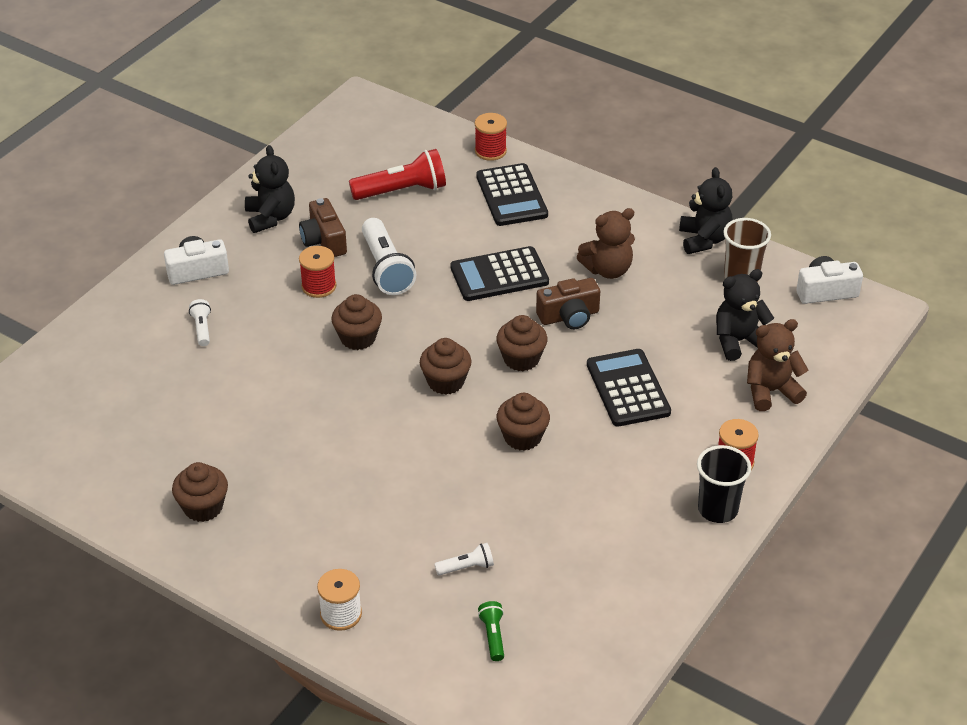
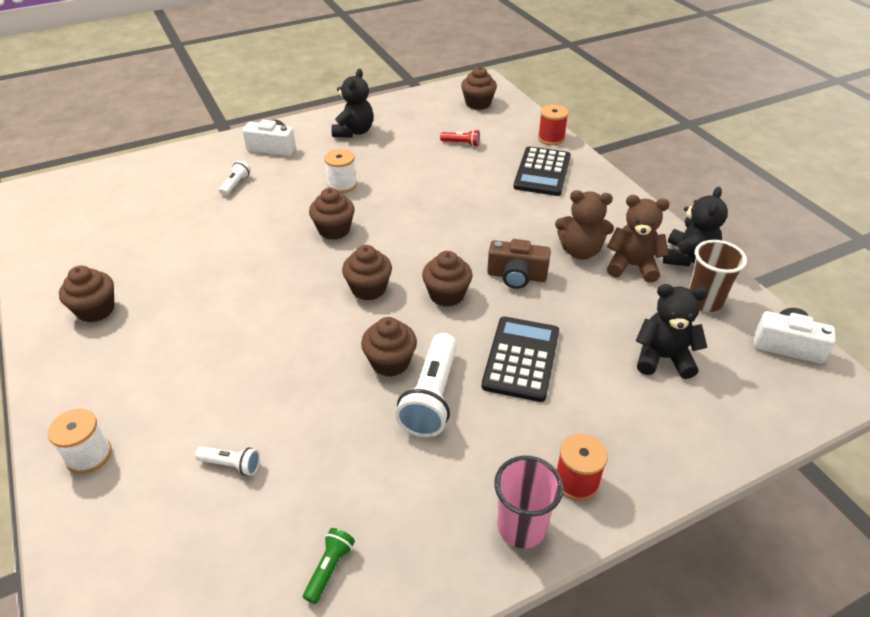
camera: 30 degrees right, 0 degrees up
brown camera [299,198,347,257] -> none
red spool [299,246,336,298] -> white spool [324,149,357,193]
red flashlight [349,149,446,200] -> red flashlight [440,129,480,147], size x0.49
white flashlight [362,218,416,295] -> white flashlight moved to [395,333,457,437]
black calculator [451,246,549,301] -> none
green flashlight [478,601,504,661] -> green flashlight moved to [303,528,355,604]
black cup [697,445,751,523] -> pink cup [494,456,563,549]
brown teddy bear [747,319,808,411] -> brown teddy bear moved to [607,195,670,283]
none -> brown cupcake [461,66,497,110]

